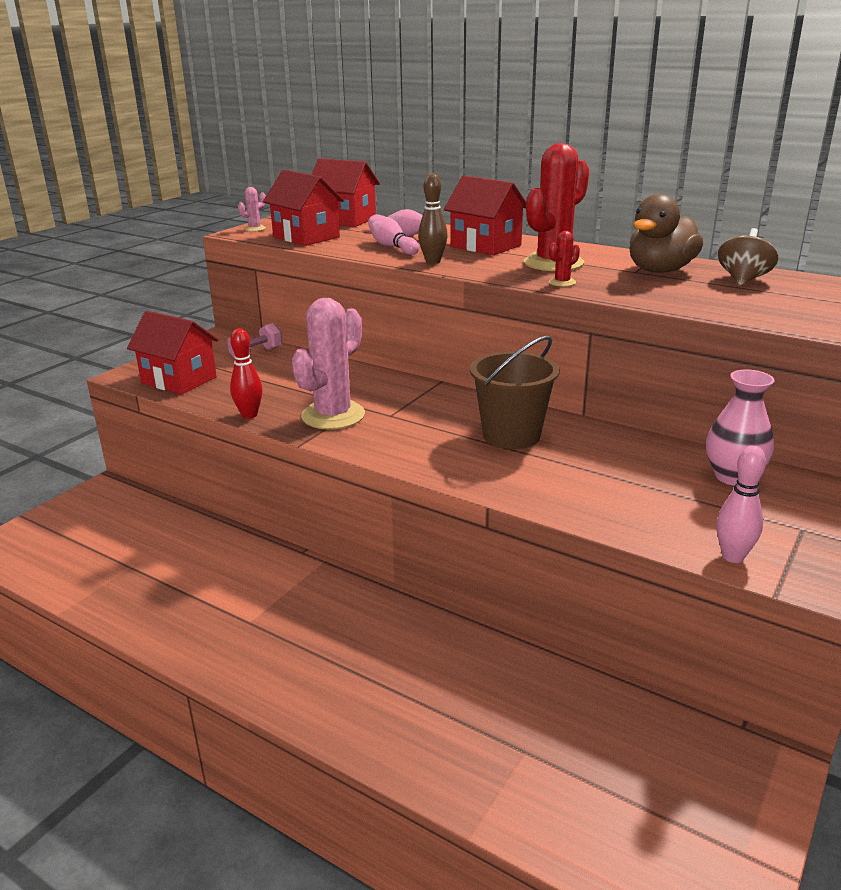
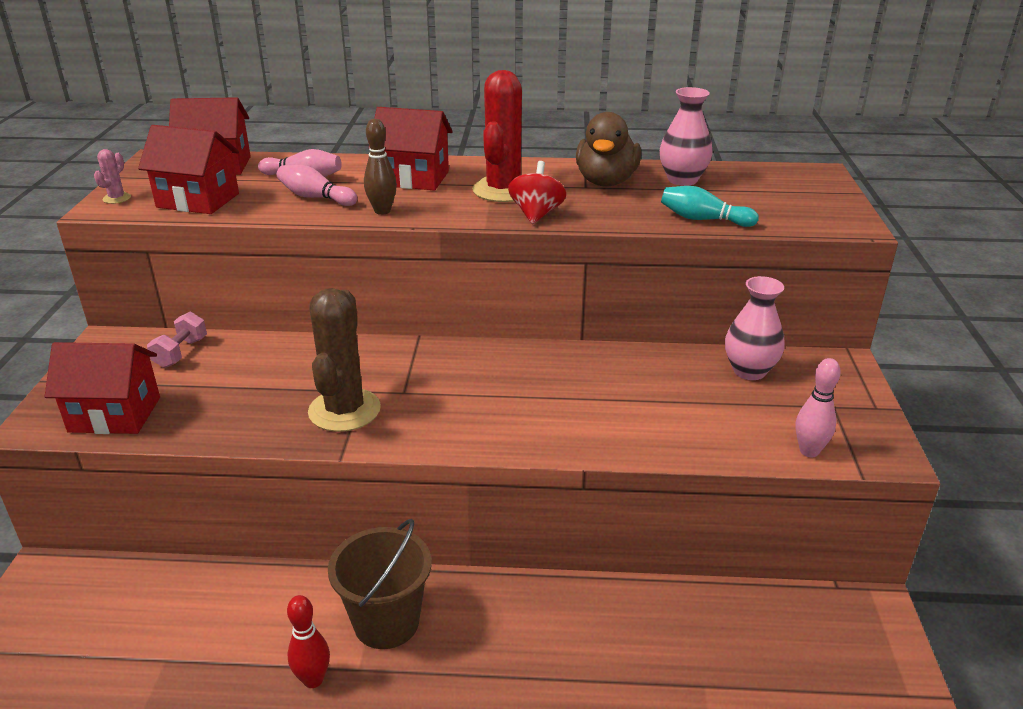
camera: 30 degrees left, 5 degrees up
red bowling pin [230,328,262,419] -> red bowling pin moved to [287,595,330,688]
pink cactus [292,298,365,429] -> brown cactus [308,288,381,432]
brown bucket [470,336,560,449] -> brown bucket moved to [328,519,432,649]
red cactus [549,231,580,287] -> red spinning top [508,161,566,224]
brown spinning top [718,228,778,286] -> pink vase [660,87,713,186]
none -> turquoise bowling pin [661,186,759,227]

